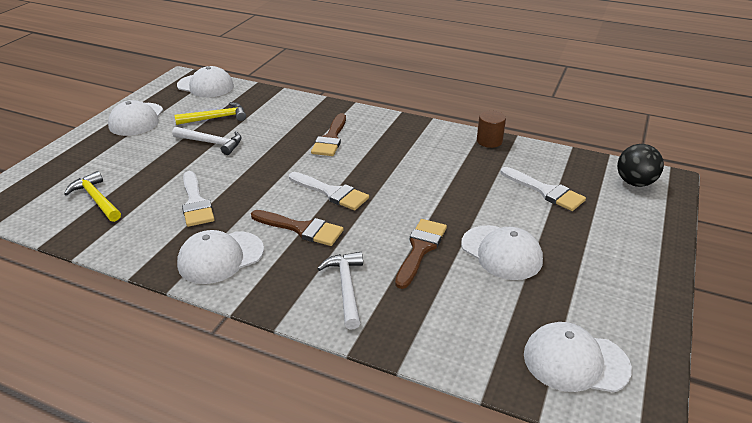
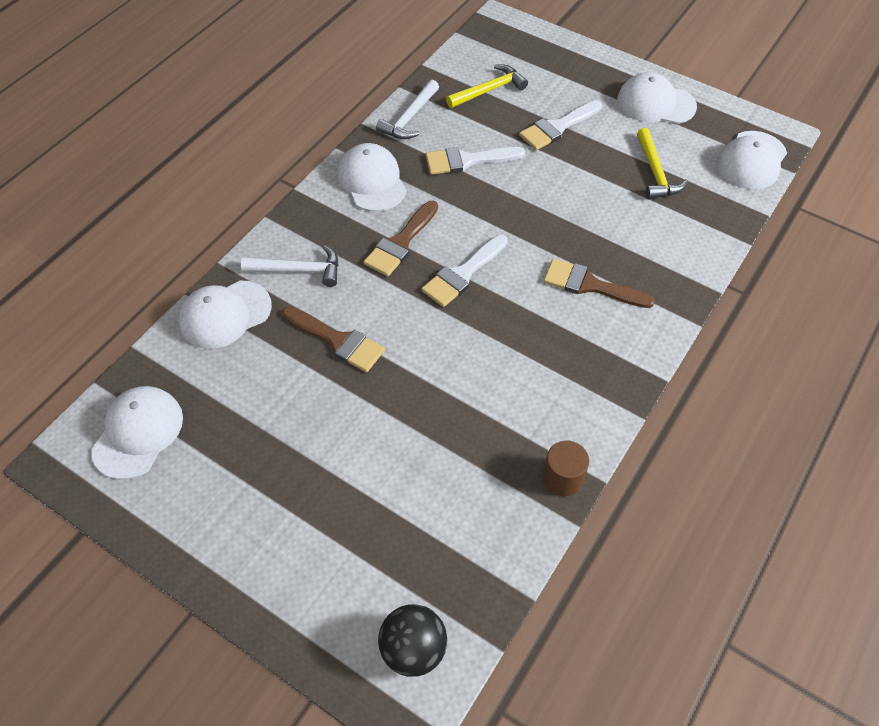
camera: 100 degrees right, 20 degrees up
white hammer [172,127,242,155] -> white hammer moved to [376,80,439,139]
white cap [461,225,543,280] -> white cap moved to [179,281,272,349]
white brush [501,167,586,211] -> white brush moved to [519,100,602,150]

